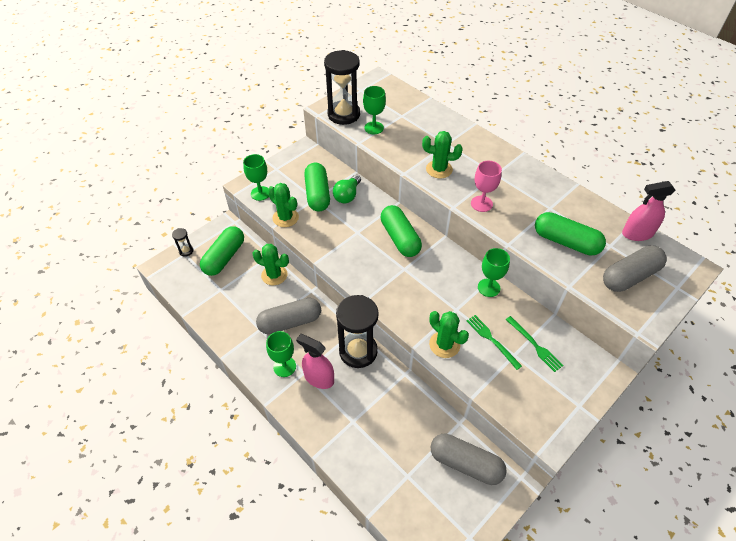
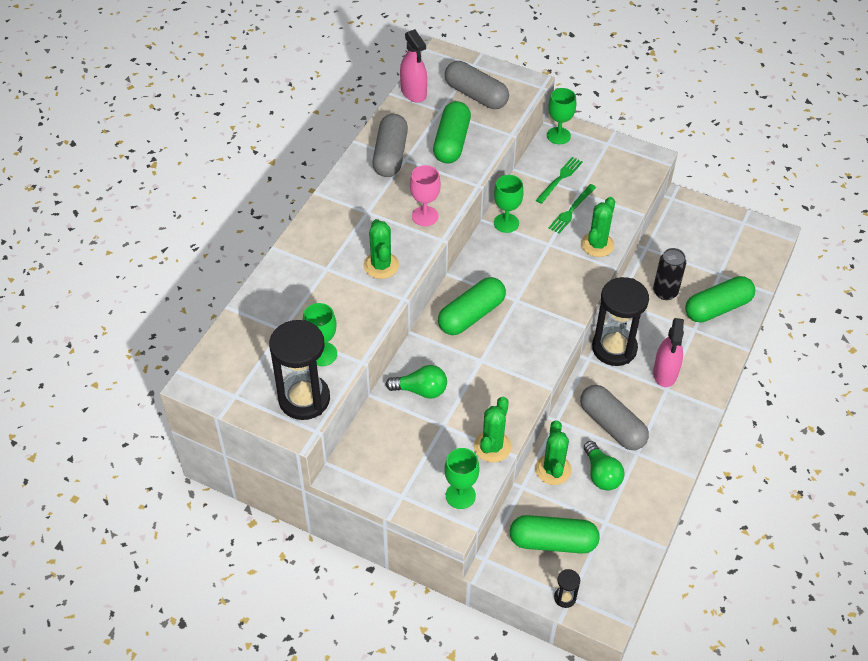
camera: 110 degrees left, 0 degrees up
green goblet [266,331,296,377] -> green goblet moved to [547,88,576,144]
green capsule [304,163,330,212] -> green capsule moved to [685,276,755,323]
grey capsule [431,434,507,485] -> grey capsule moved to [372,114,408,177]
none -> green light bulb [584,441,625,491]
none -> black can [653,248,686,300]

